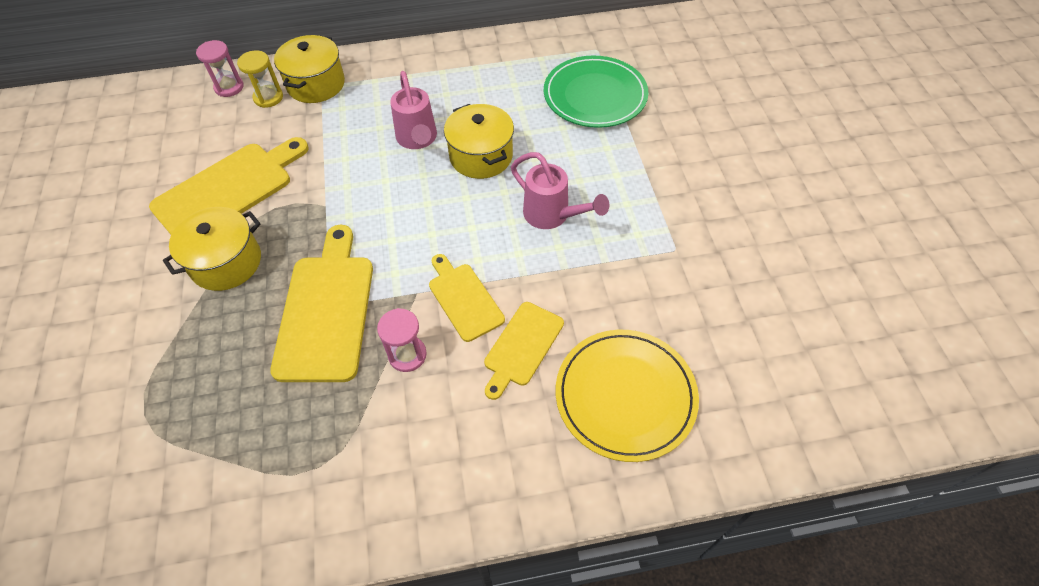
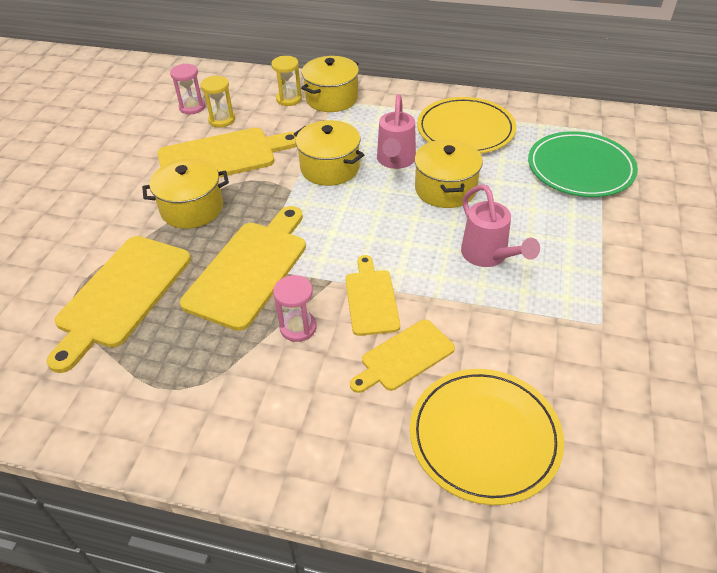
camera: 25 degrees right, 10 degrees down
pink hourglass [196,40,244,97] -> pink hourglass moved to [170,64,205,114]
none -> yellow cutting board [47,236,191,373]
none -> yellow hourglass [200,76,235,128]
none -> yellow pot [294,120,364,186]
none -> yellow plate [417,97,516,154]

